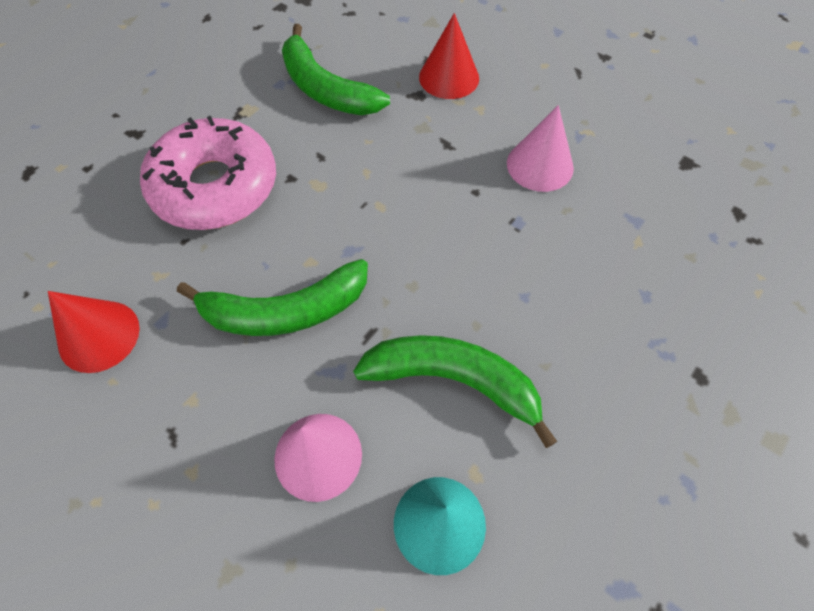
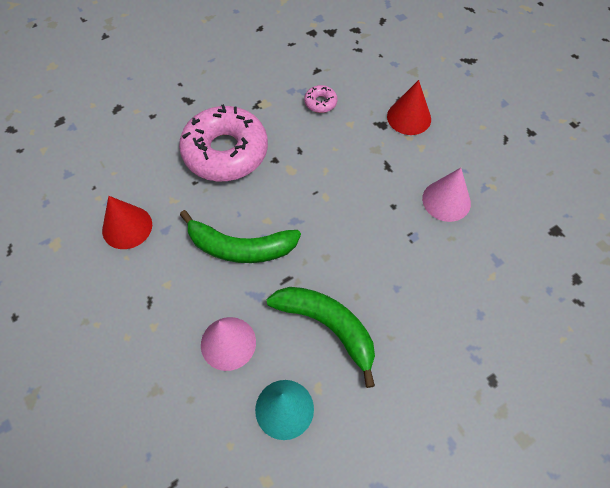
camera: 20 degrees right, 0 degrees up
green banana [282,24,390,115] -> pink donut [304,85,337,113]

